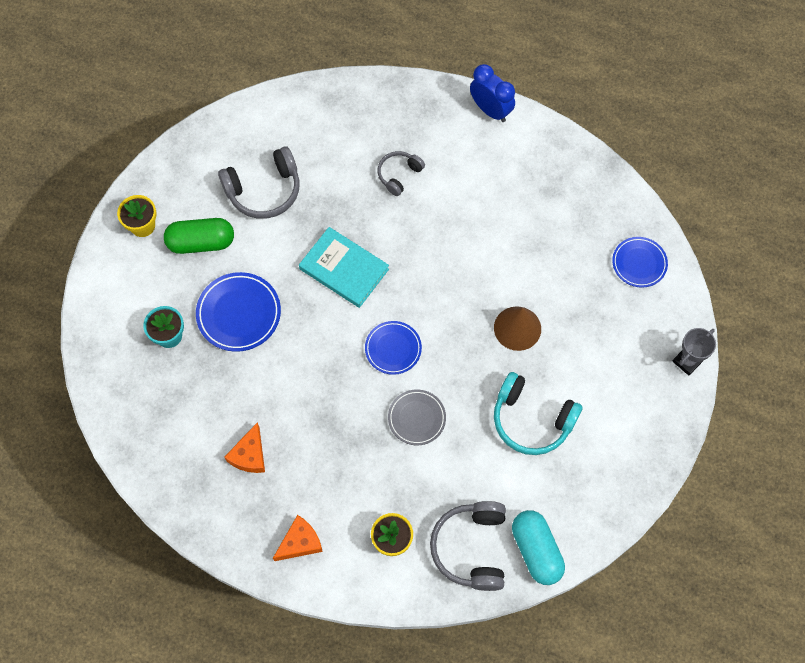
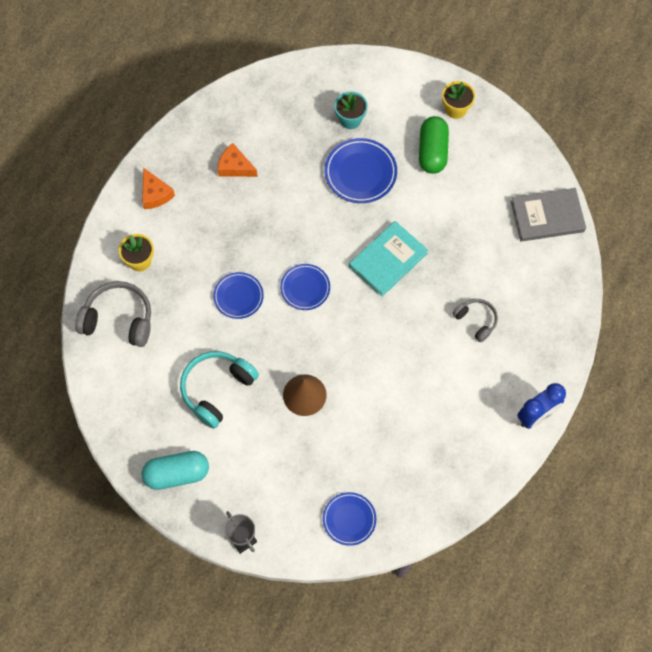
camera: 100 degrees right, 0 degrees up
grey headphones [218,146,300,219] -> none
grey plate [388,390,446,445] -> blue plate [213,272,264,319]
turquoise capsule [512,510,565,585] -> turquoise capsule moved to [142,451,209,490]
none -> grey book [511,188,586,242]

